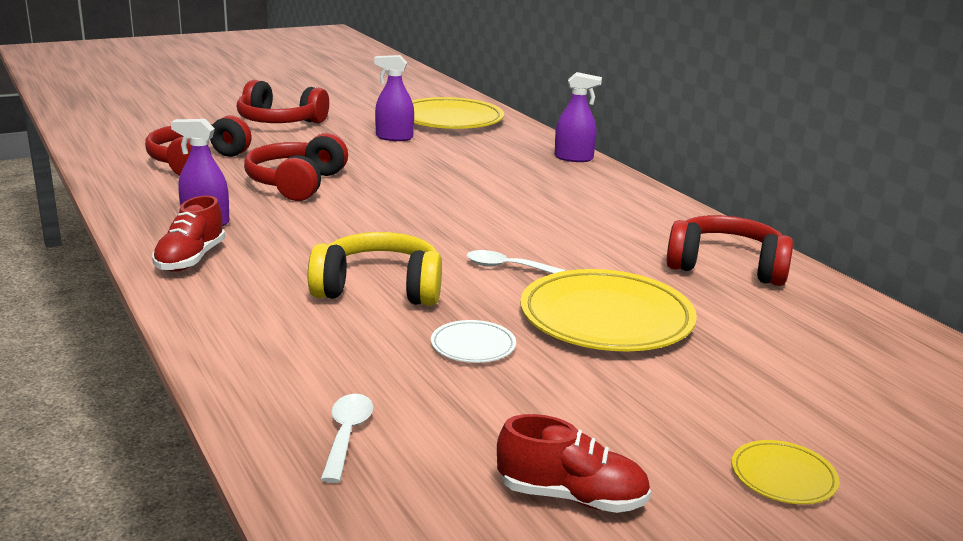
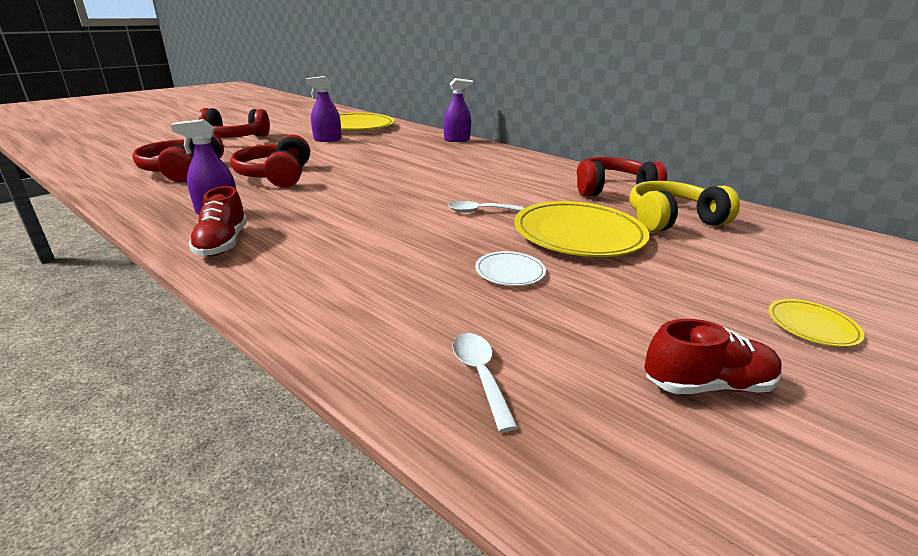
camera: 20 degrees left, 5 degrees up
yellow headphones [308,232,442,306] -> yellow headphones moved to [629,181,740,232]

